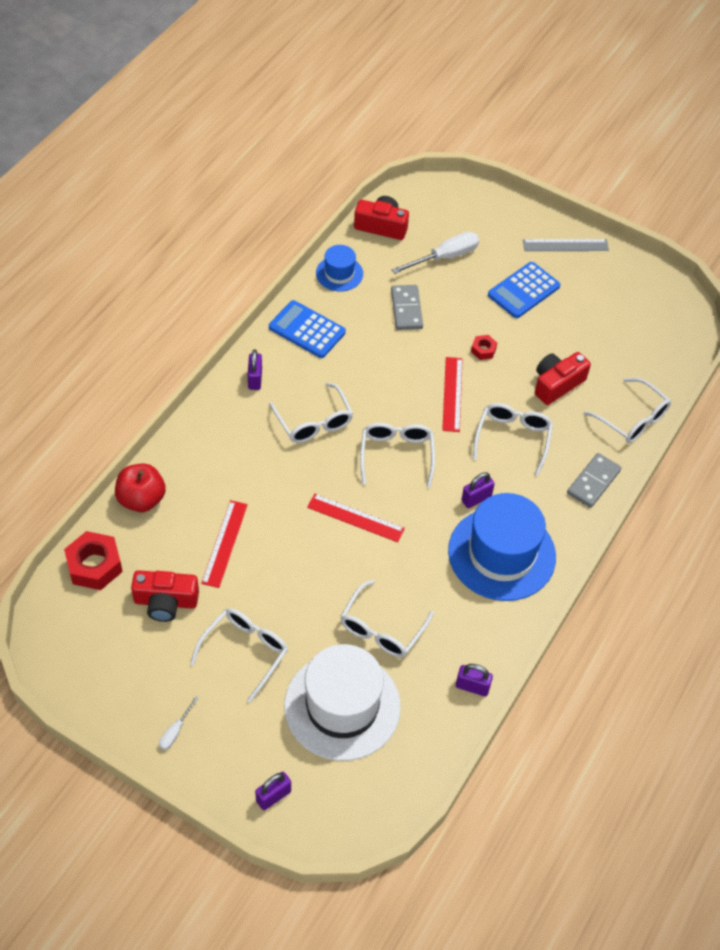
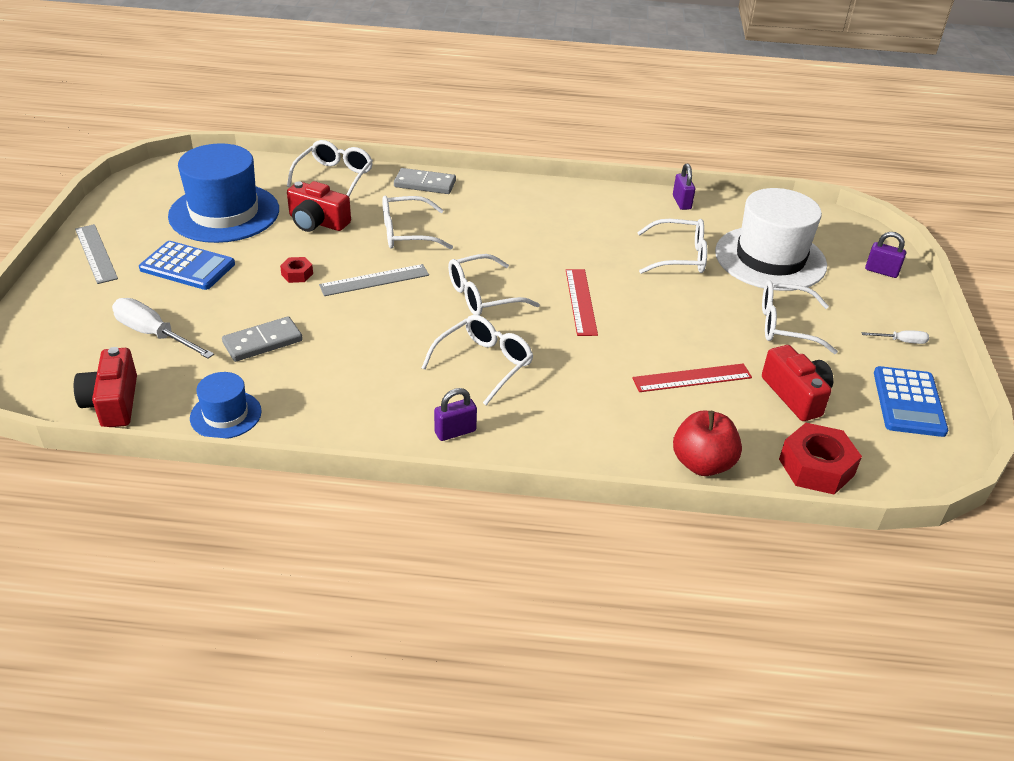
camera: 115 degrees left, 15 degrees down
blue calculator [269,300,346,358] -> blue calculator moved to [874,366,948,437]
red ruler [442,357,463,432] -> grey ruler [319,264,429,296]
blue hat [448,493,556,601] -> blue hat moved to [168,143,279,243]
purple padlock [461,472,495,508] -> none

